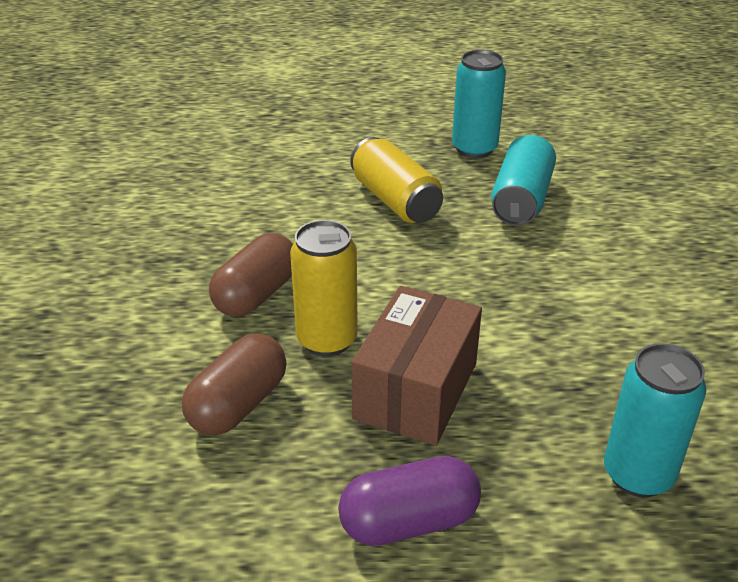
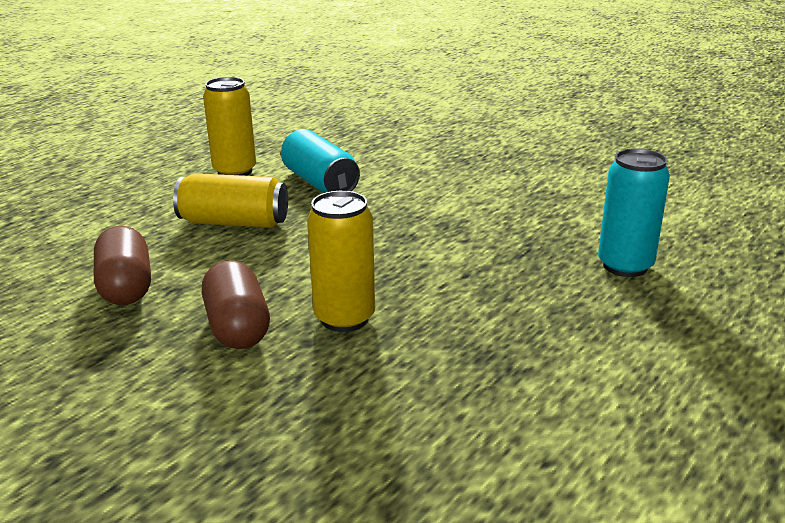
camera: 50 degrees left, 10 degrees down
brown capsule [182,334,287,435] -> brown capsule moved to [94,226,151,305]
purple capsule [338,456,481,546] -> none
brown box [351,286,482,446] -> none
turquoise can [452,50,506,158] -> yellow can [203,77,256,176]

